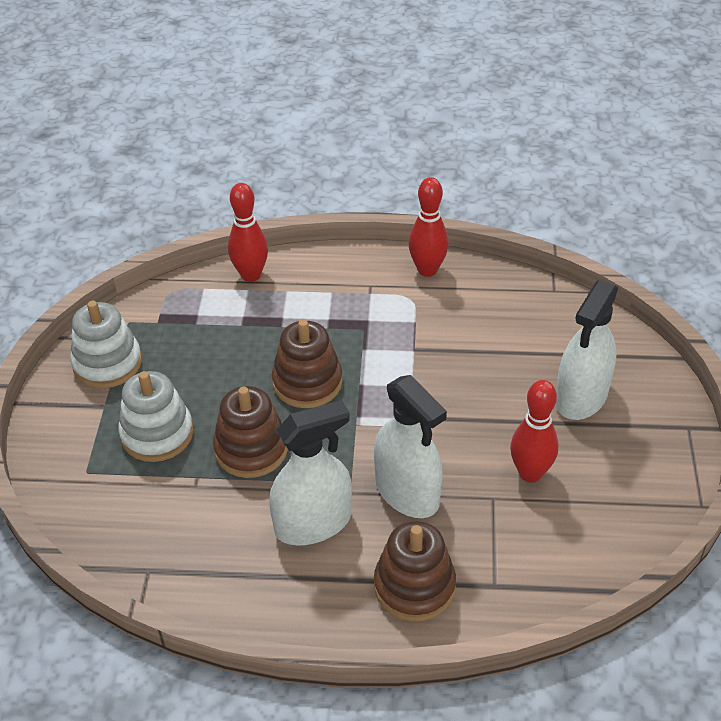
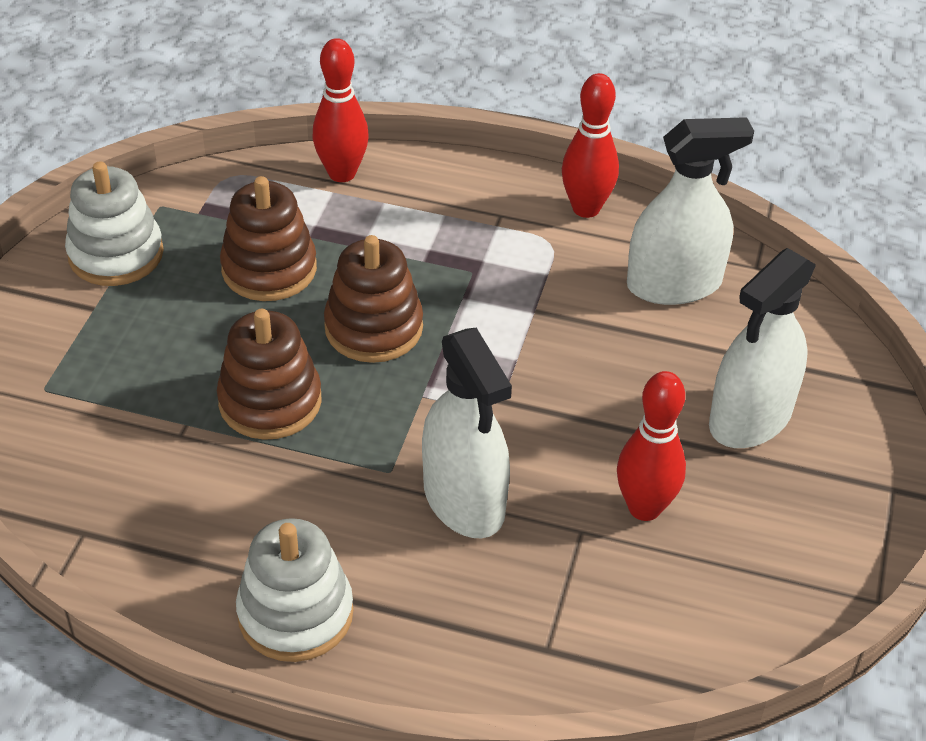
camera: 10 degrees right, 0 degrees up
white stacking toy [118,371,194,462] -> white stacking toy moved to [236,518,353,662]
white spray bottle [269,400,352,546] -> white spray bottle moved to [627,117,754,305]
brown stacking toy [374,521,456,622] -> brown stacking toy moved to [220,176,317,301]

